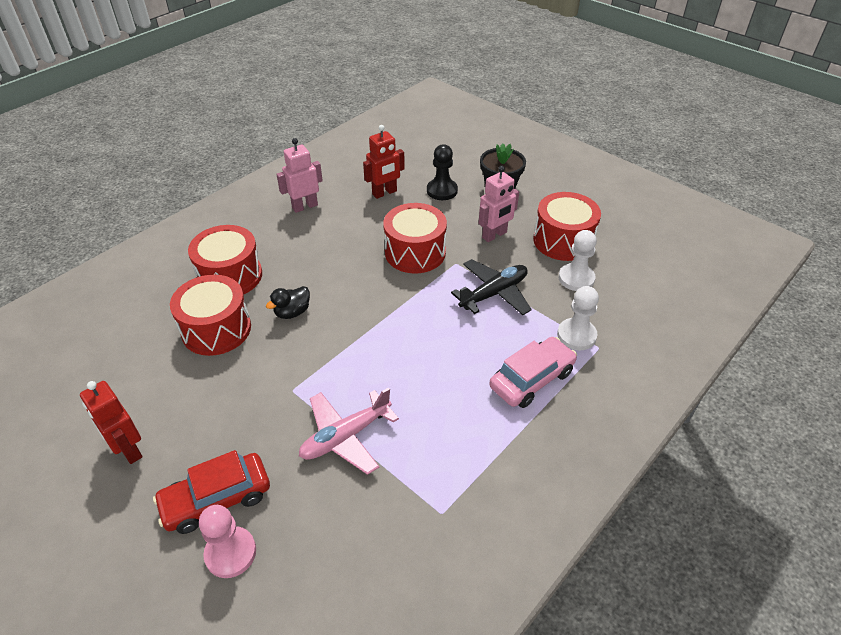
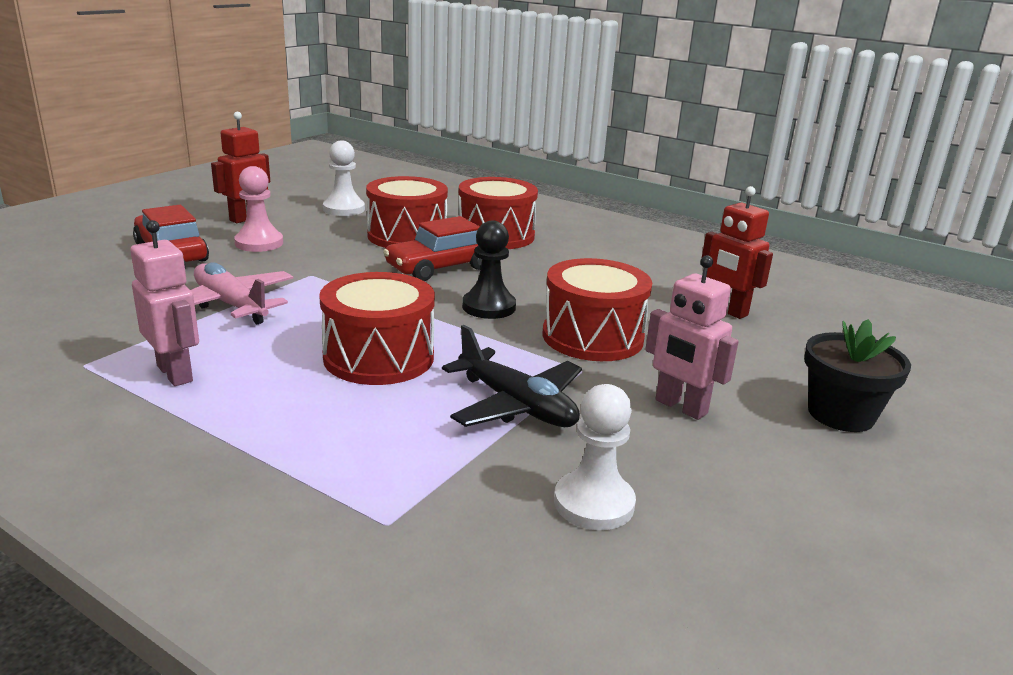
camera: 80 degrees right, 20 degrees down
pink pawn [199,505,256,578] -> pink pawn moved to [234,166,283,252]
black duck [266,286,310,319] -> red car [383,216,482,281]
pink robot [276,138,323,213] -> pink robot moved to [130,220,199,386]
black pawn [427,144,458,200] -> black pawn moved to [462,221,516,319]
pink car [489,337,577,408] -> none
red drum [533,192,601,261] -> red drum moved to [319,272,435,385]
white pawn [557,286,599,350] -> white pawn moved to [323,141,365,216]

